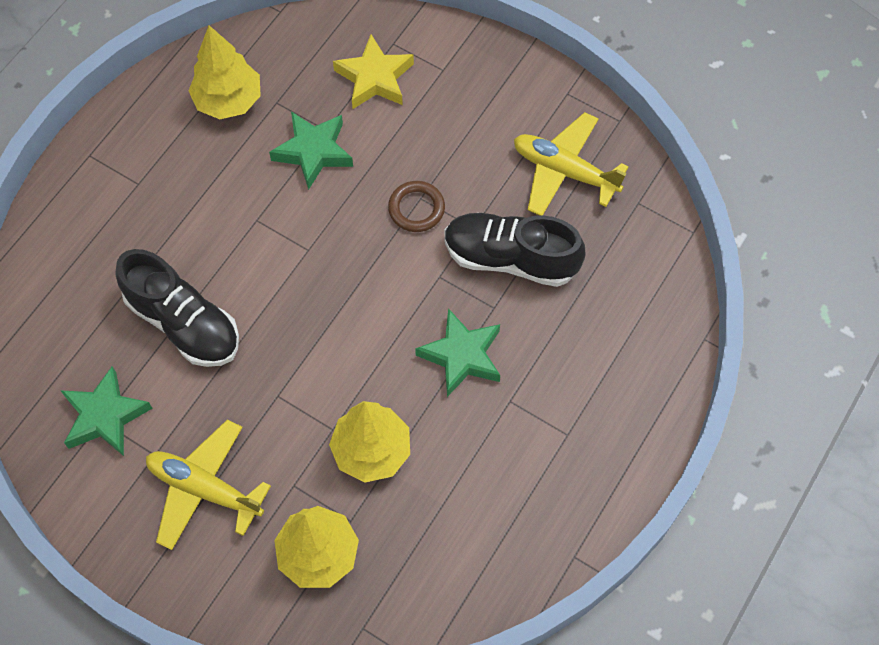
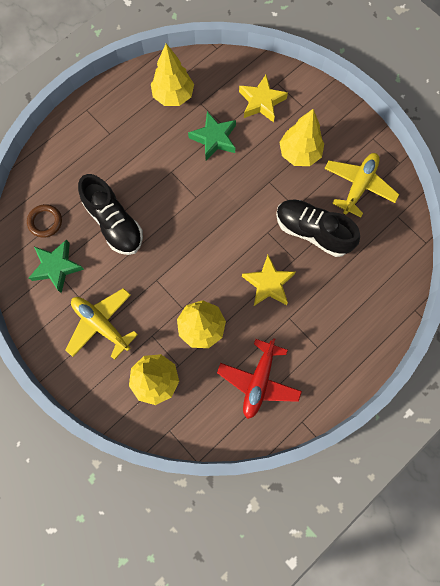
camera: 15 degrees right, 10 degrees up
brown ring [388,181,445,232] -> brown ring moved to [27,204,62,238]
green star [415,308,500,397] -> yellow star [242,255,296,307]
yellow plane [514,112,629,216] -> yellow plane turned 75 degrees clockwise [324,153,399,218]
none -> red plane [217,338,302,419]
none -> yellow tree [279,109,324,166]

